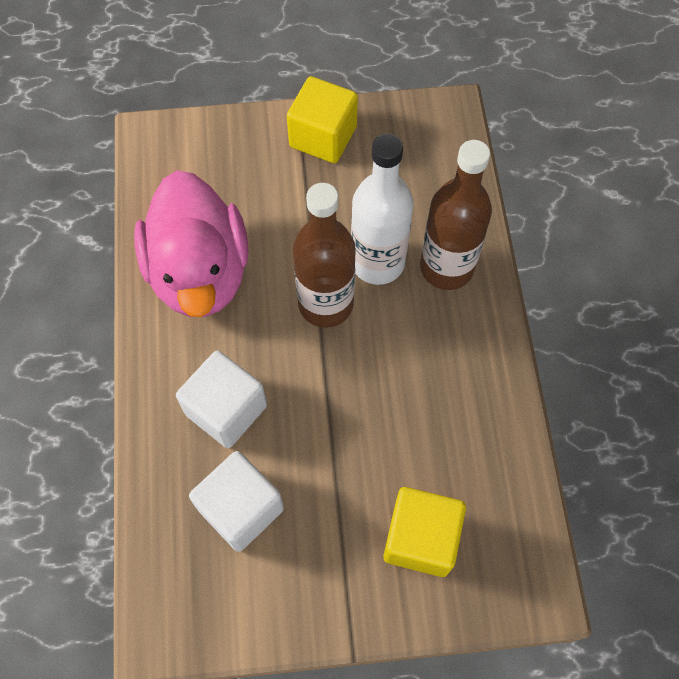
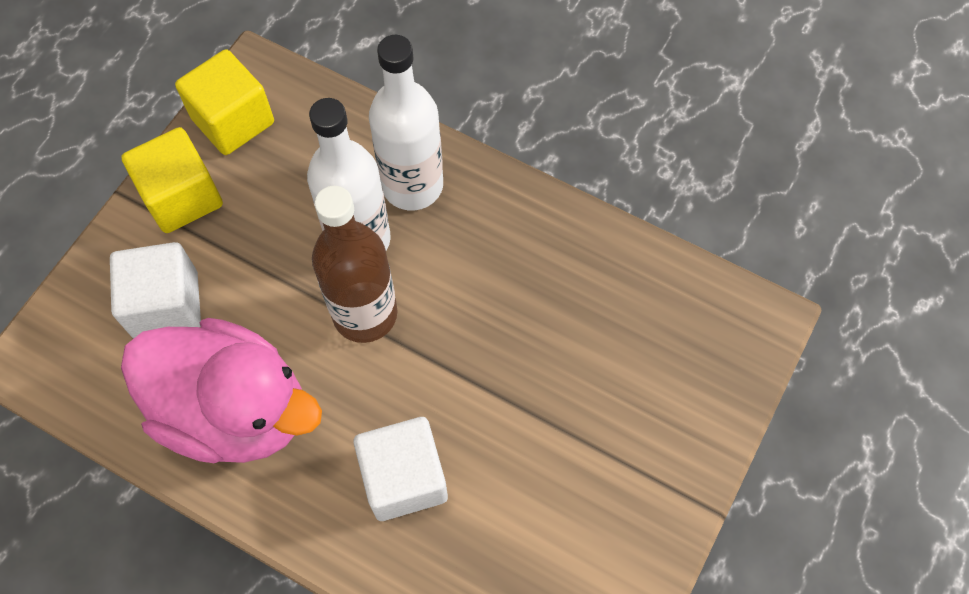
camera: 55 degrees left, 0 degrees up
white cube [189,451,284,552] -> white cube moved to [110,242,201,338]
yellow cube [383,487,466,577] -> yellow cube moved to [175,49,274,155]
brown bottle [420,140,492,290] -> white bottle [369,35,443,210]

